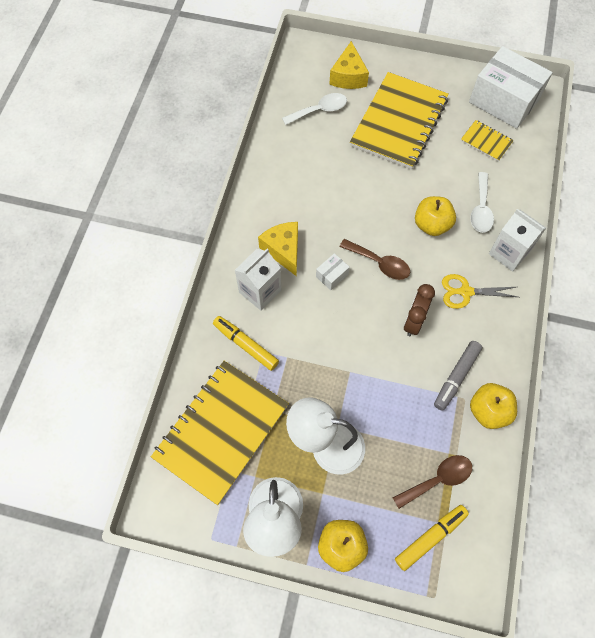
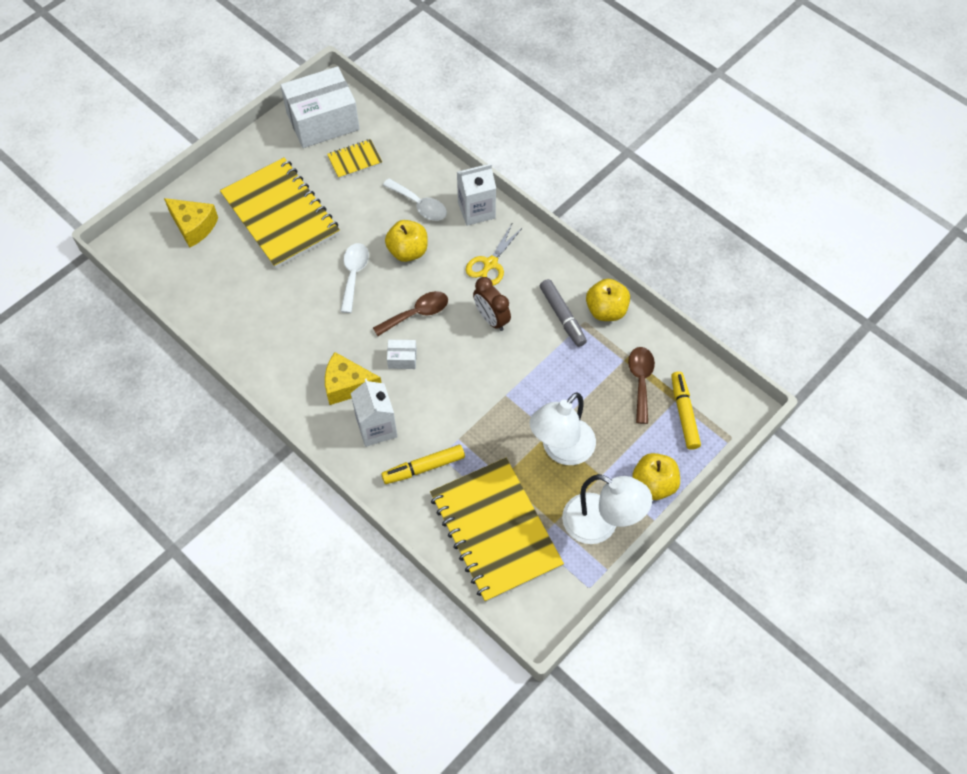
camera: 60 degrees left, 5 degrees down
white spoon [282,93,347,125] -> white spoon moved to [340,243,369,313]
white box [316,253,350,290] -> white box turned 75 degrees counterclockwise [387,340,417,369]

